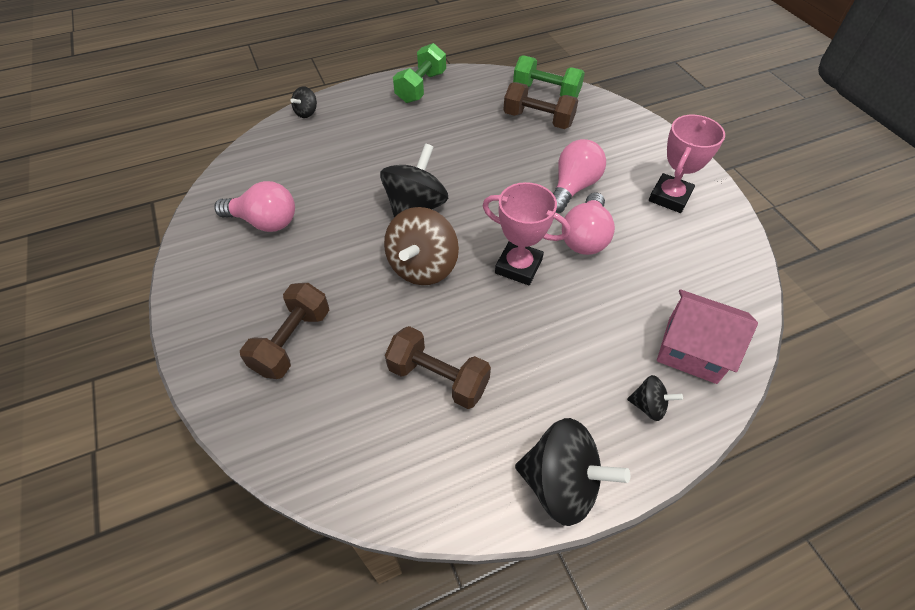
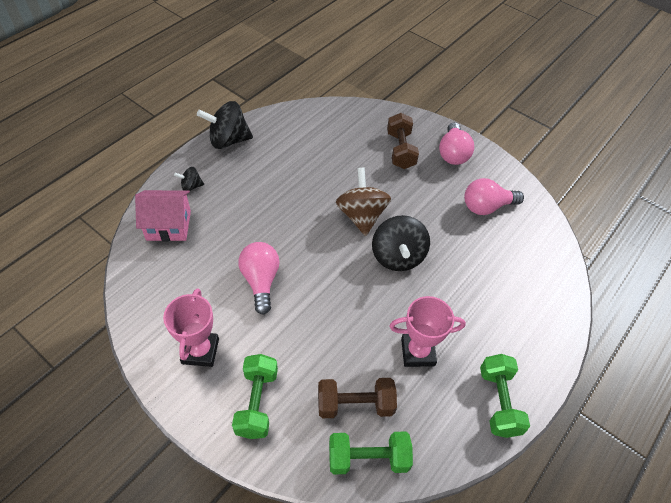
camera: 150 degrees right, 0 degrees up
black spinning top [291,86,317,118] -> none
brown dumbbell [385,326,491,409] -> none
pink trophy [482,182,570,285] -> pink trophy moved to [390,296,466,367]
pink light bulb [553,139,606,213] -> pink light bulb moved to [439,122,474,165]
none -> green dumbbell [232,354,278,439]

